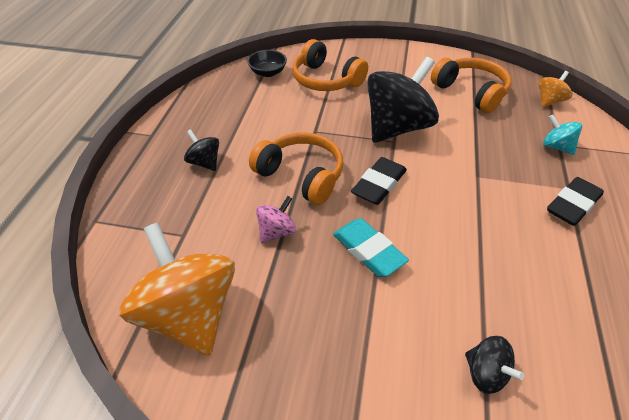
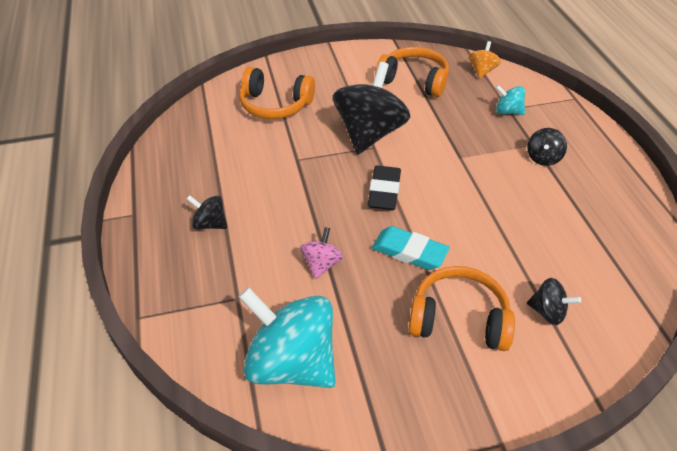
camera: 25 degrees left, 0 degrees up
orange spinning top [119,223,235,356] -> turquoise spinning top [239,287,335,388]
black bowl [247,50,287,77] -> none
orange headphones [249,133,343,205] -> orange headphones moved to [408,266,515,351]
black eraser [547,177,604,226] -> black spinning top [527,128,567,166]

